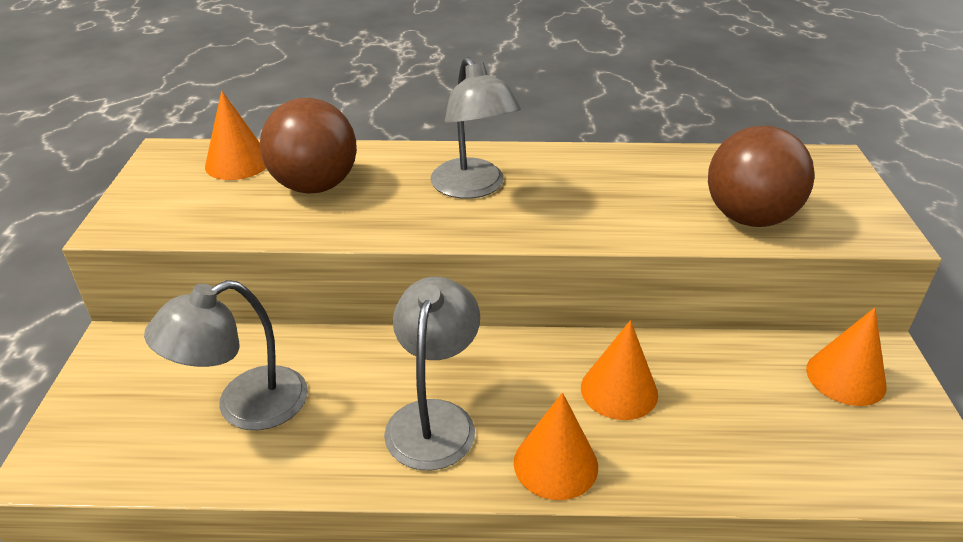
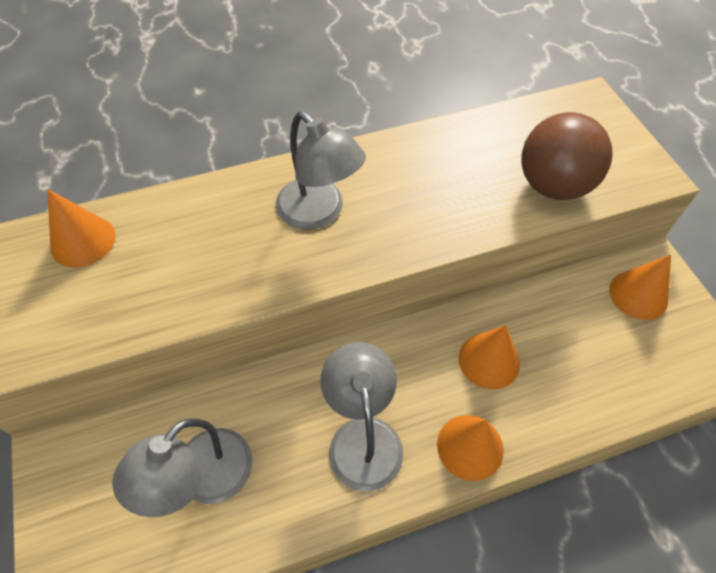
camera: 20 degrees left, 20 degrees up
brown ball [260,98,357,194] -> none

